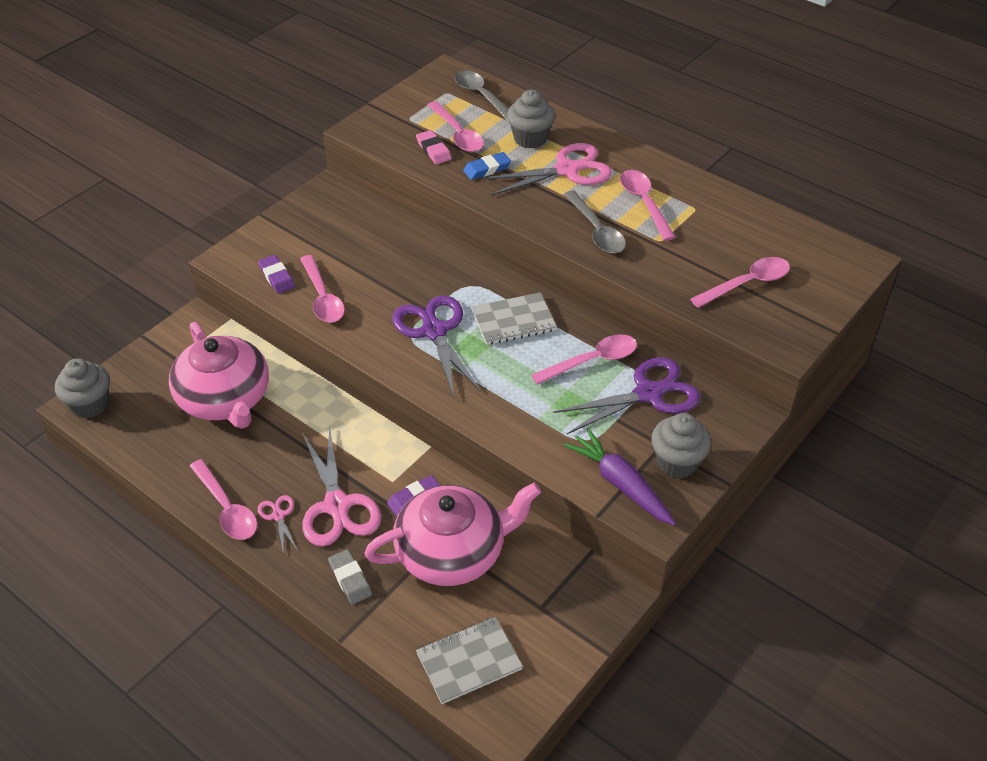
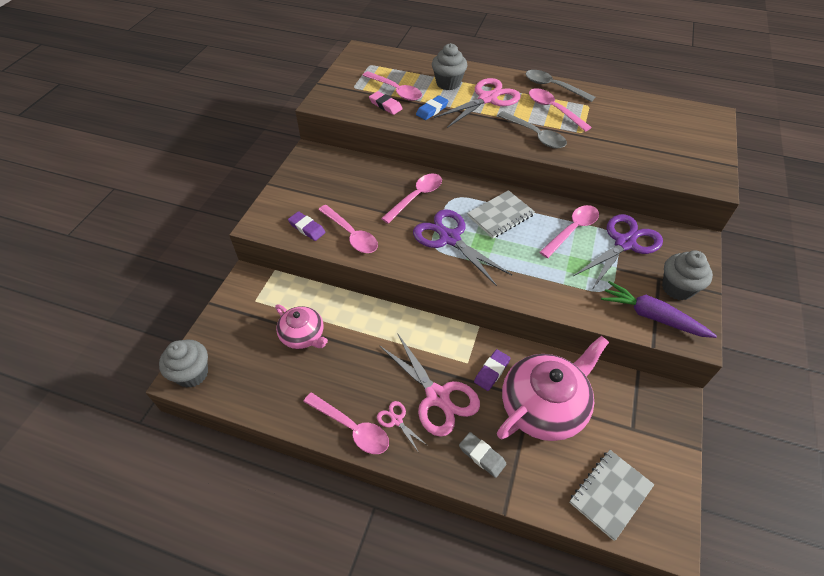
camera: 20 degrees left, 5 degrees up
pink teapot [169,322,269,429] -> pink teapot [275,305,328,349], size x0.58
grey spoon [455,70,509,122] -> grey spoon moved to [525,70,595,102]
pink spoon [690,257,790,308] -> pink spoon moved to [381,174,442,224]

